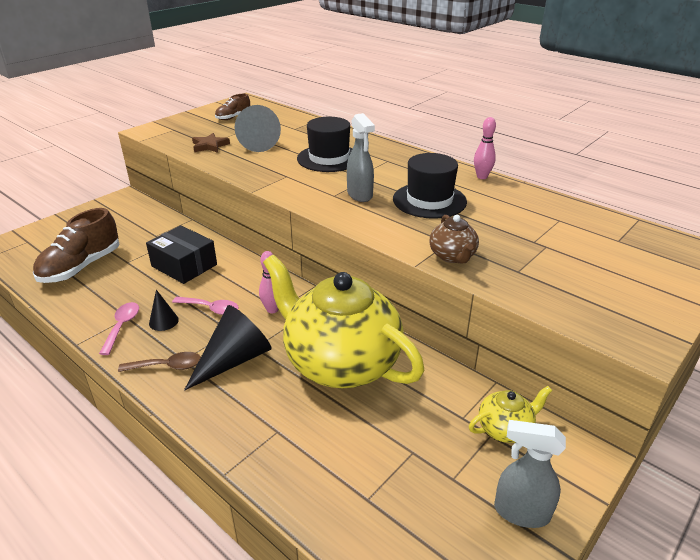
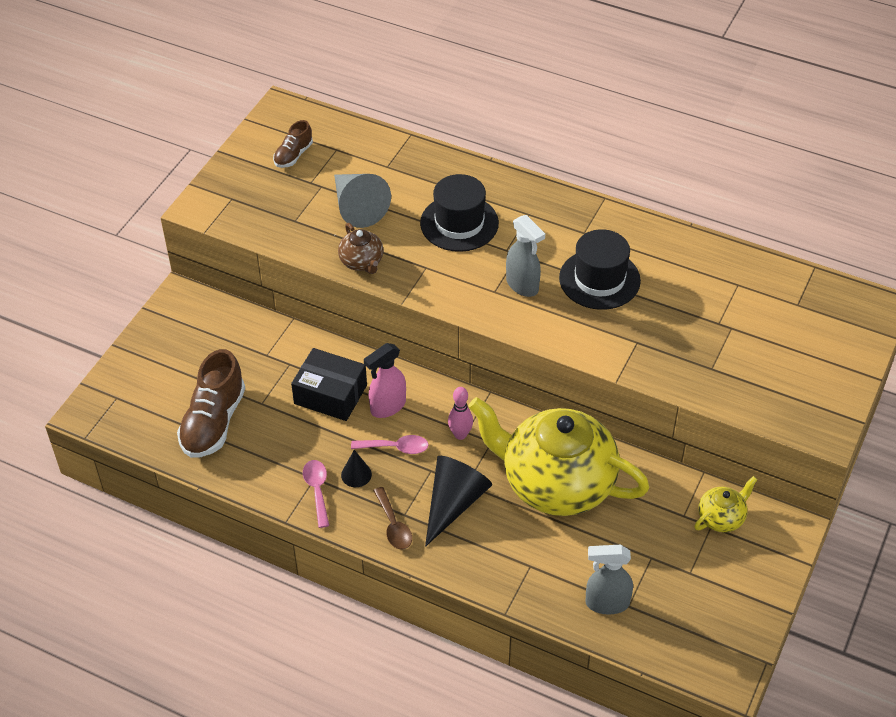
camera: 15 degrees left, 15 degrees up
brown spoon [118,352,201,372] -> brown spoon turned 90 degrees clockwise [373,487,412,550]
brown star [192,133,230,153] -> none
brown teapot [430,215,479,264] -> brown teapot moved to [338,223,384,274]
pink bowling pin [474,117,496,179] -> none
grey spray bottle [494,420,566,528] -> grey spray bottle moved to [585,545,633,615]
none -> pink spray bottle [364,343,406,418]

